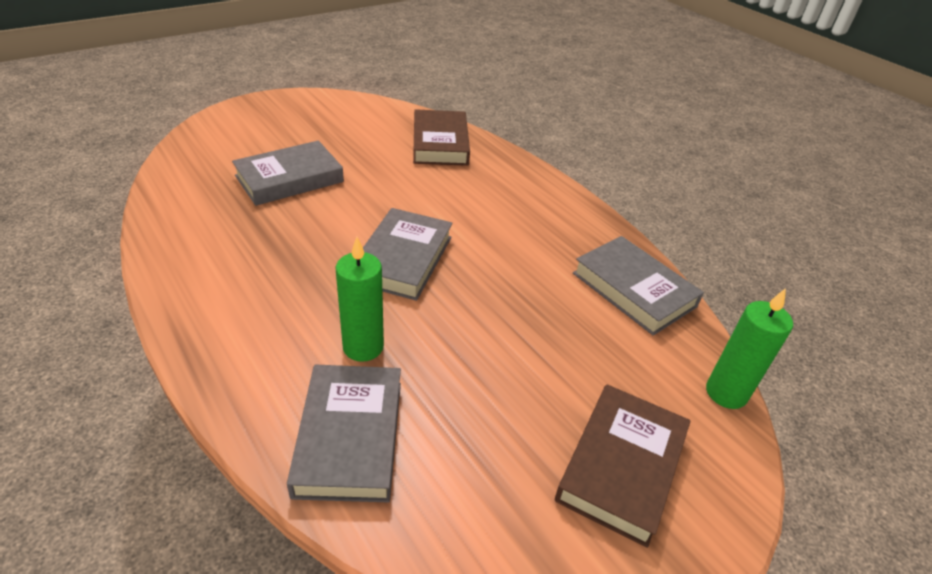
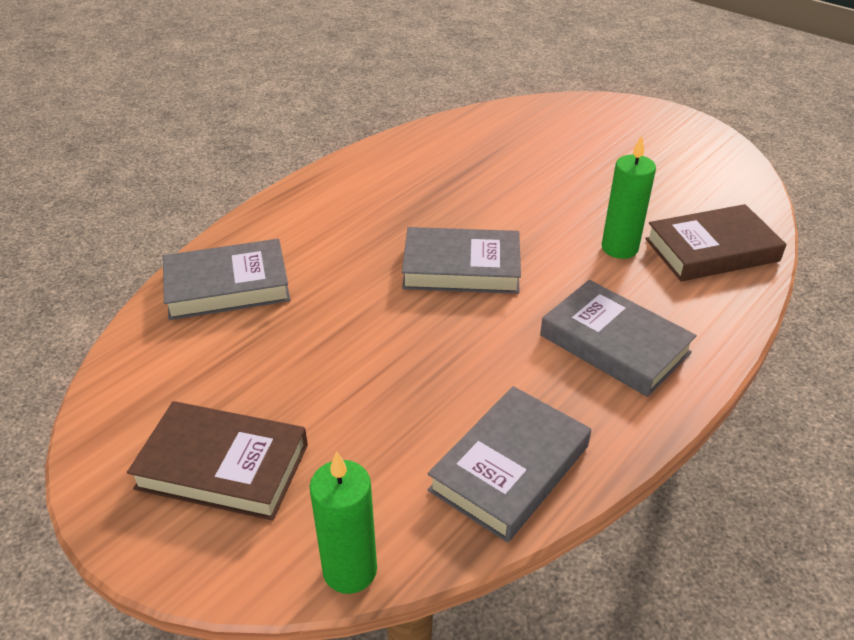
camera: 80 degrees right, 0 degrees up
grey book [232,141,344,206] -> grey book moved to [540,280,697,397]
green candle [336,237,384,362] -> green candle moved to [602,136,656,259]

